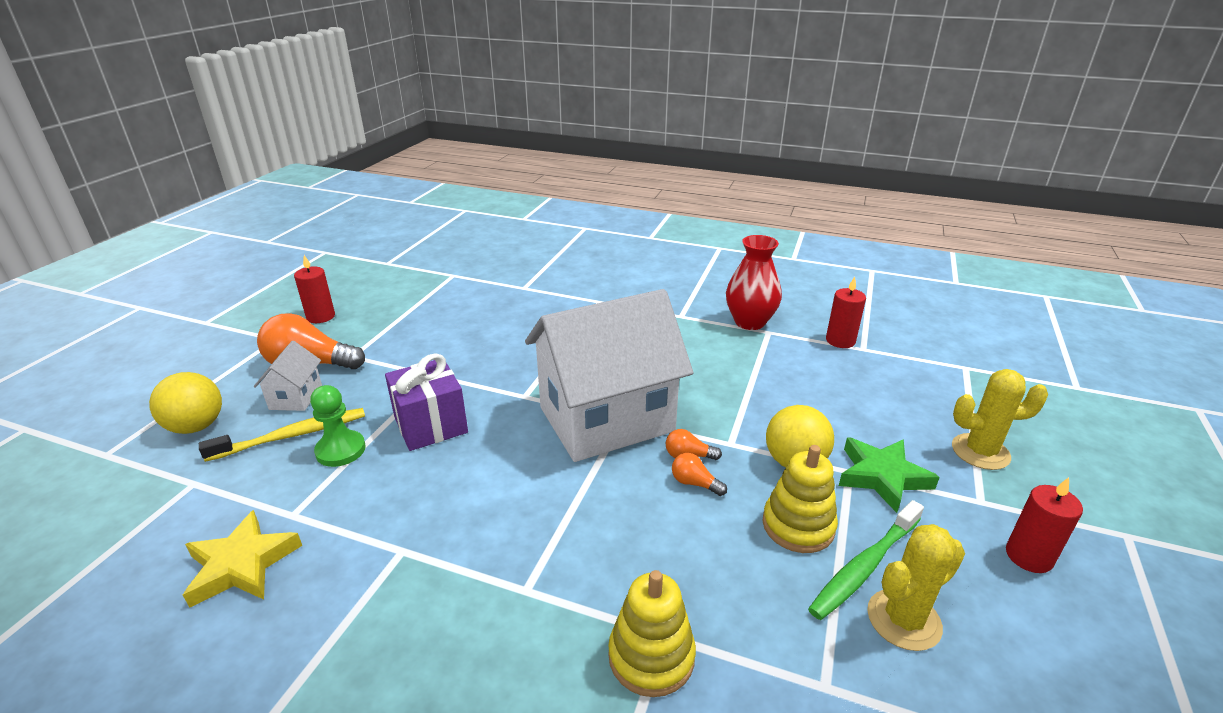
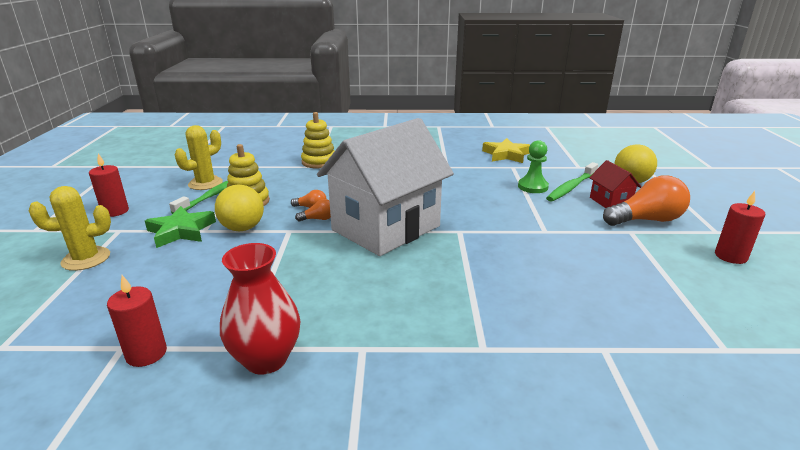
camera: 160 degrees right, 5 degrees down
yellow toothbrush [199,408,365,462] -> green toothbrush [546,162,598,202]
white house [254,341,322,411] -> red house [589,160,641,208]
purple gift [385,353,468,451] -> none

